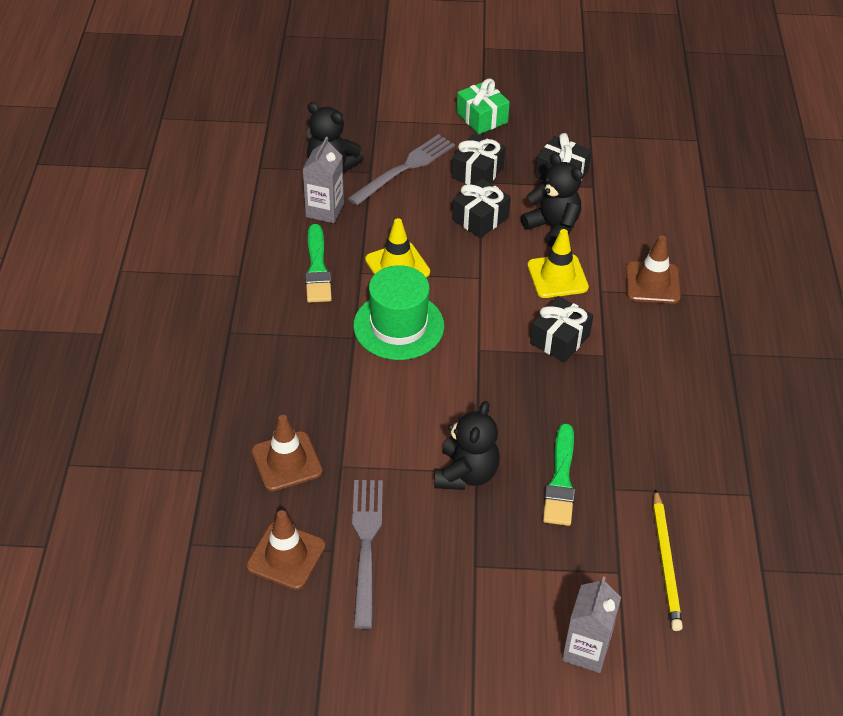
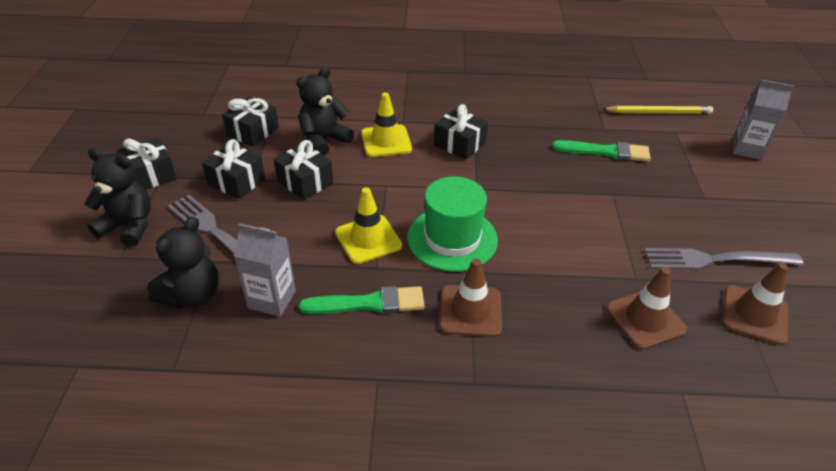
camera: 90 degrees left, 5 degrees down
black teddy bear [434,401,500,490] -> black teddy bear moved to [84,148,151,247]
green gift [457,78,510,134] -> black gift [116,138,177,189]
brown traffic cone [626,236,681,304] -> brown traffic cone moved to [440,259,502,337]

